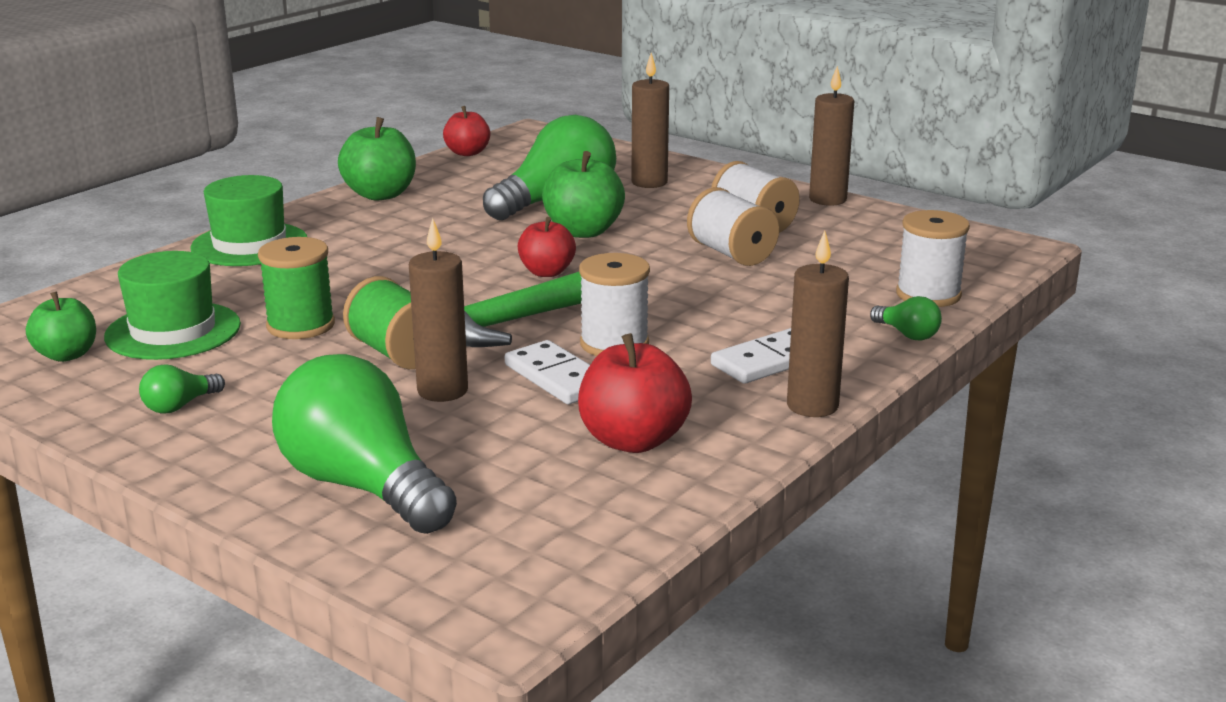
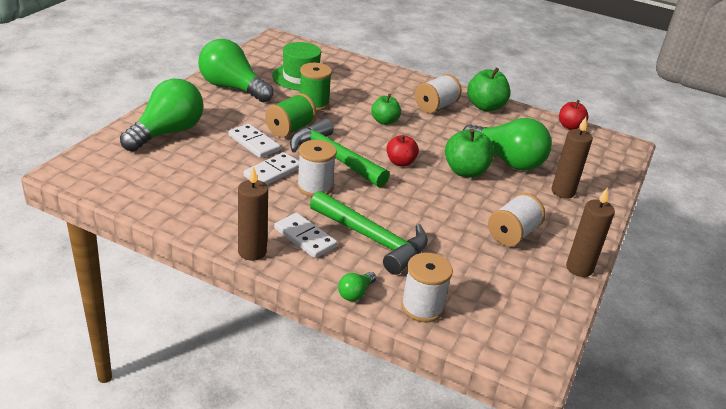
camera: 75 degrees right, 10 degrees up
green apple [26,292,96,362] -> green apple moved to [371,94,401,125]
green light bulb [139,365,225,414] -> green light bulb [198,39,274,103], size x2.39
green hat [190,175,307,266] -> none
brown candle [409,218,468,402] -> white domino [229,124,280,158]
red apple [578,333,692,453] -> none
white spool [687,187,779,266] -> white spool moved to [415,74,462,113]
none -> green hammer [310,191,428,275]

